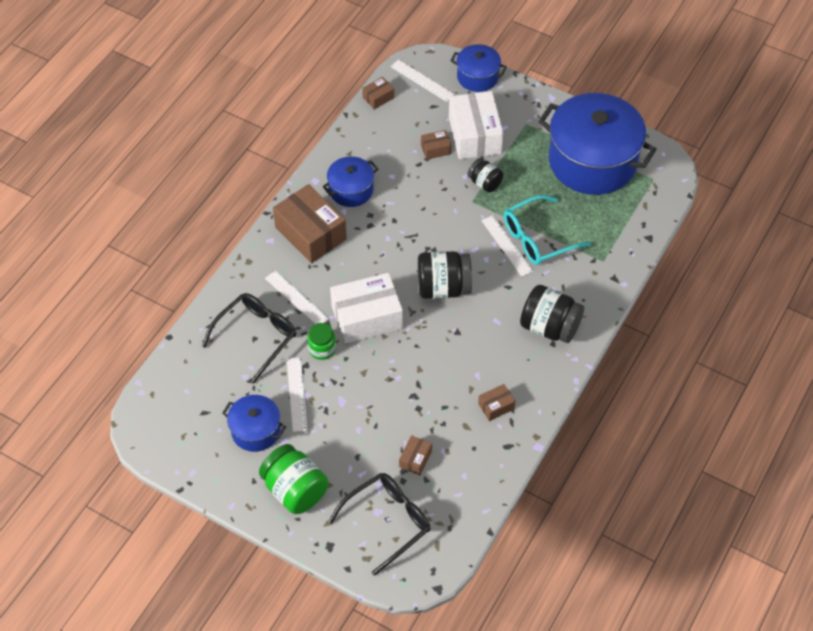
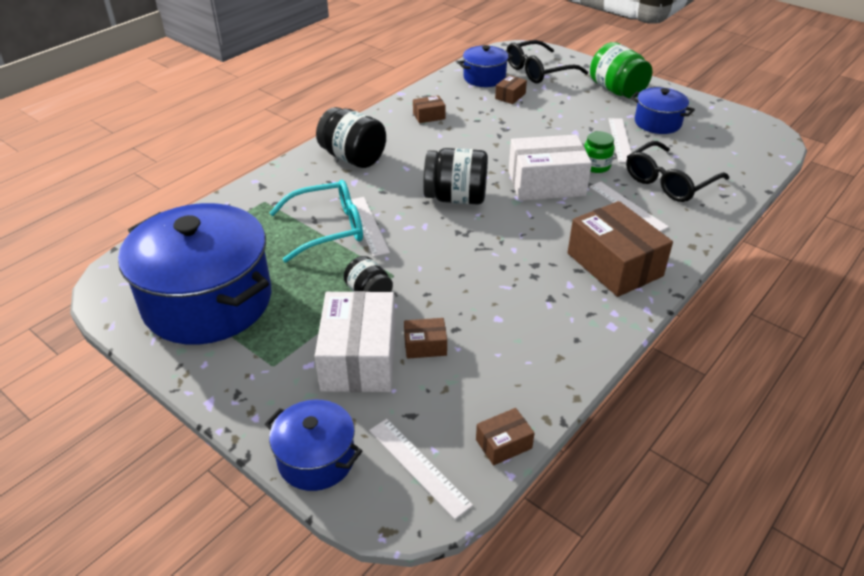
camera: 170 degrees left, 15 degrees down
blue pot [323,156,378,207] -> blue pot moved to [457,45,513,87]

